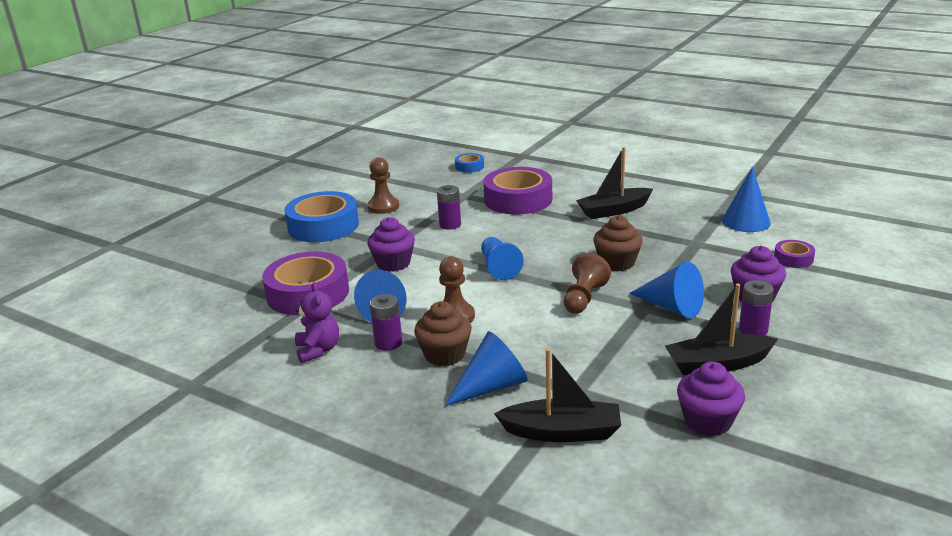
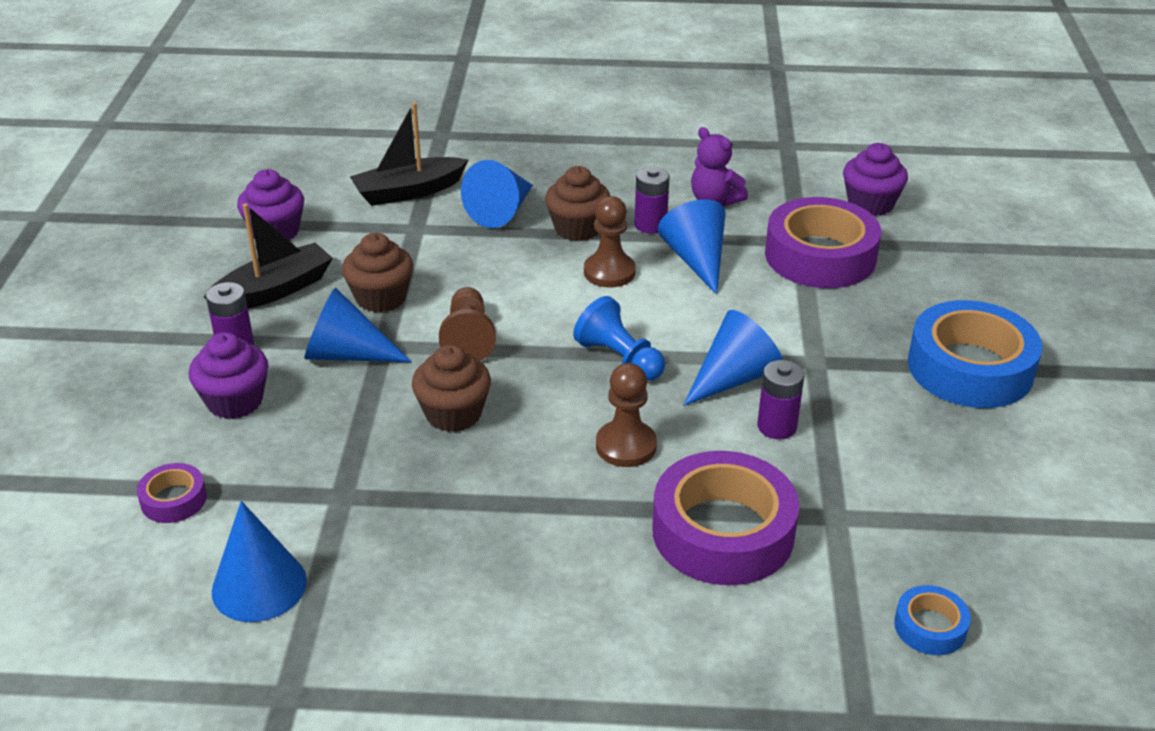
camera: 150 degrees right, 10 degrees up
brown pawn [368,157,399,214] -> brown pawn moved to [596,363,657,467]
purple cupcake [368,217,415,272] -> purple cupcake moved to [843,143,908,216]
black boat [576,147,653,219] -> none
none -> brown cupcake [342,233,413,312]
none -> blue cone [683,310,783,406]

